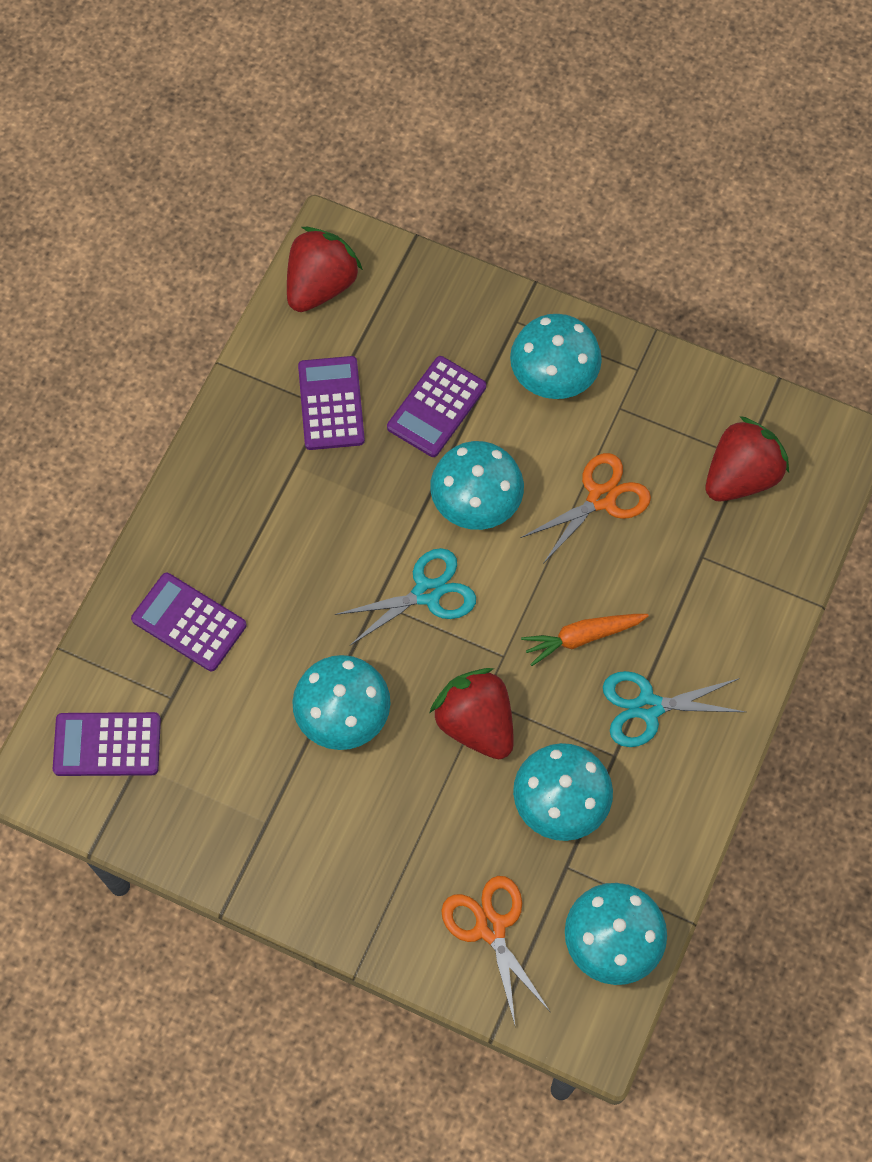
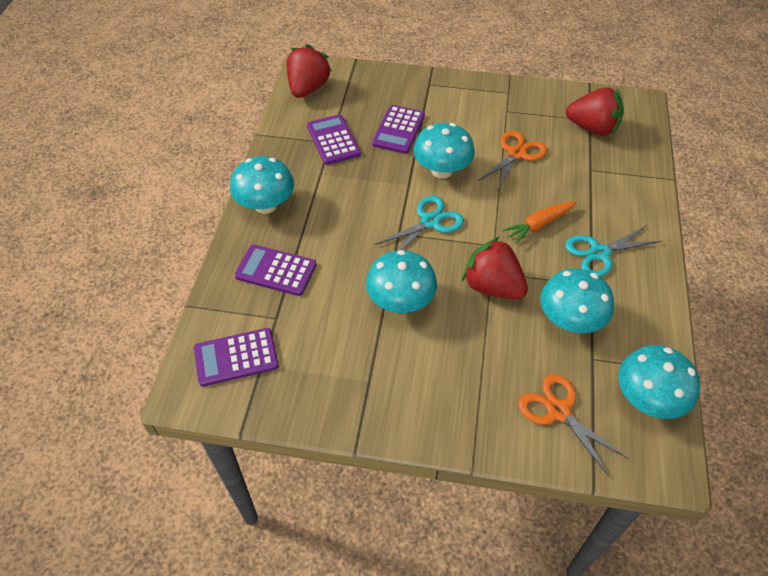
camera: 15 degrees left, 15 degrees down
turquoise mushroom [510,314,602,399] -> turquoise mushroom moved to [230,156,294,214]
red strawberry [706,416,789,501] -> red strawberry turned 75 degrees clockwise [566,87,624,136]

